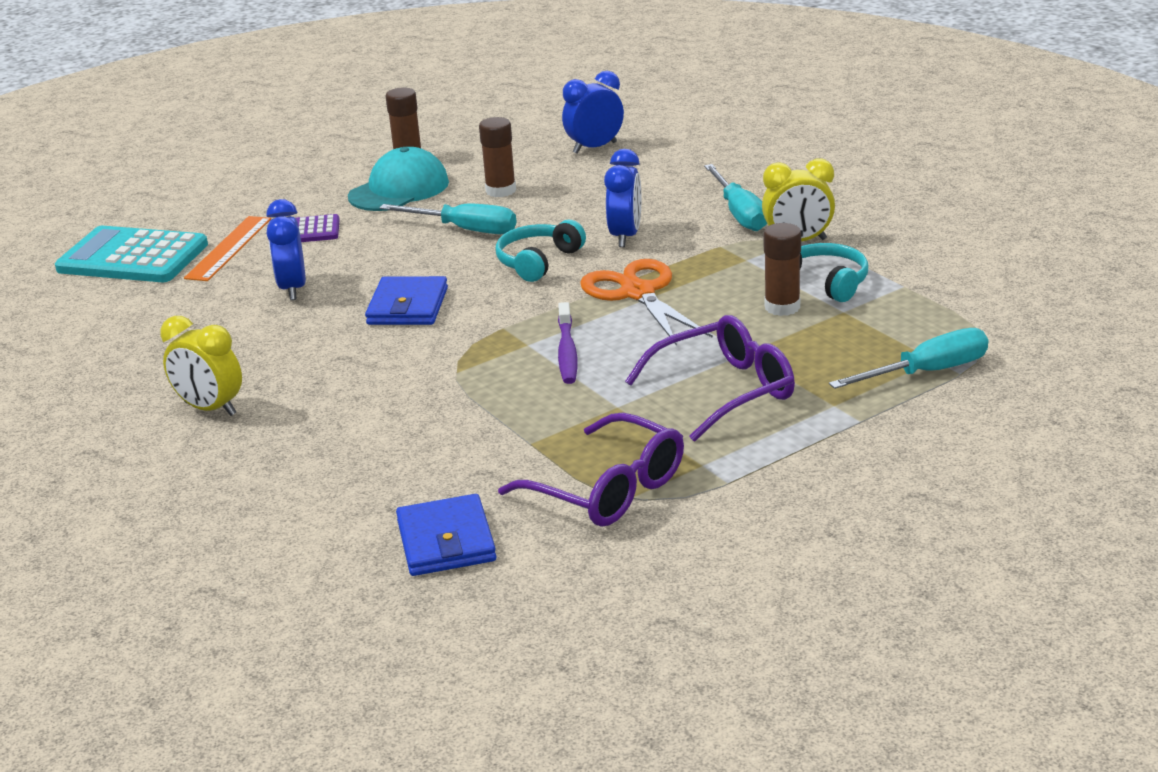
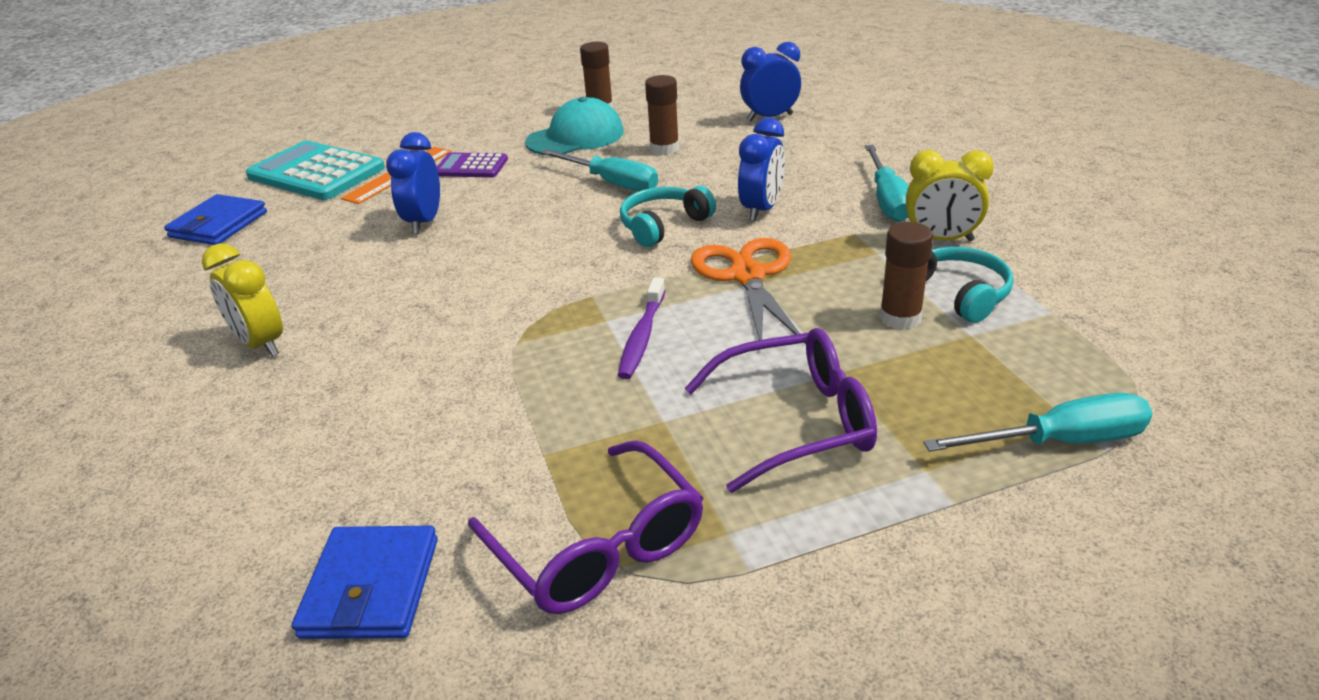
camera: 15 degrees right, 5 degrees up
blue wallet [365,276,448,325] -> blue wallet moved to [164,194,267,245]

